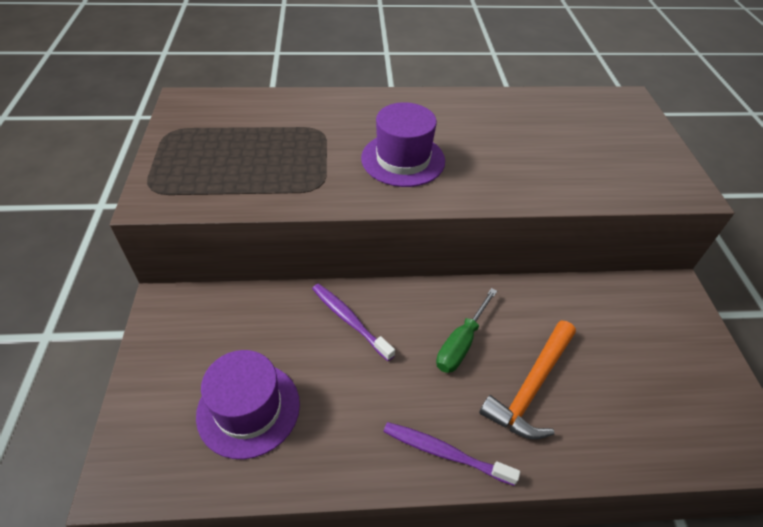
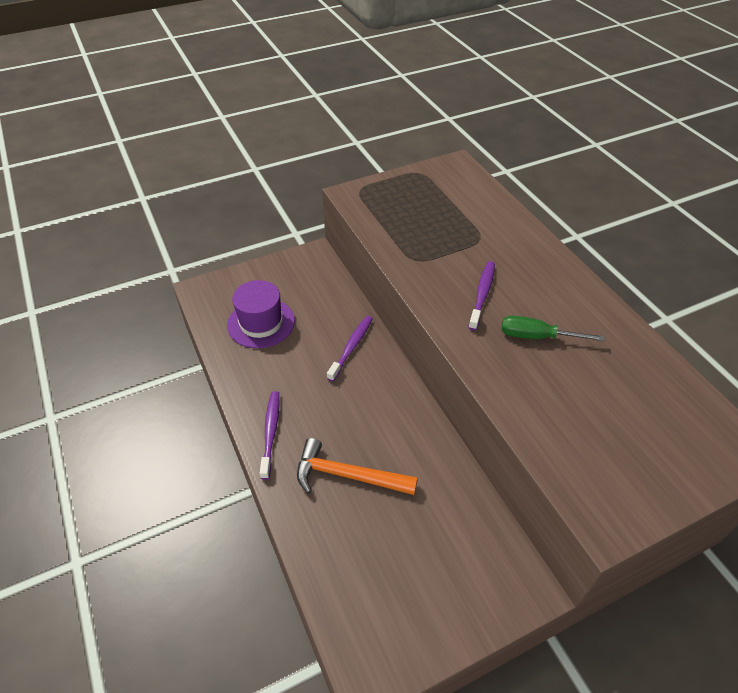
camera: 70 degrees right, 0 degrees up
purple hat [361,102,445,187] -> purple toothbrush [468,261,495,331]
green screwdriver [436,288,497,373] -> green screwdriver moved to [501,316,605,341]

